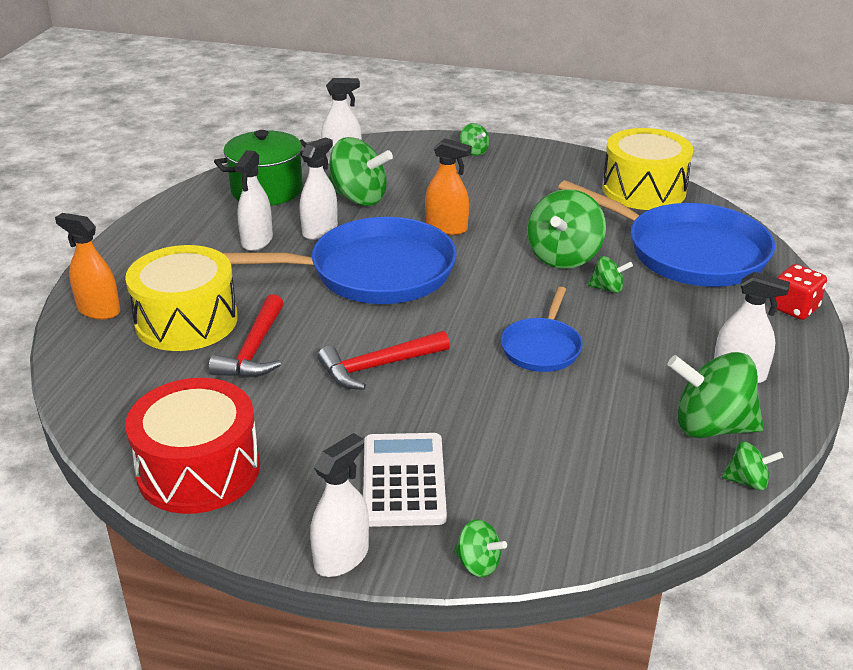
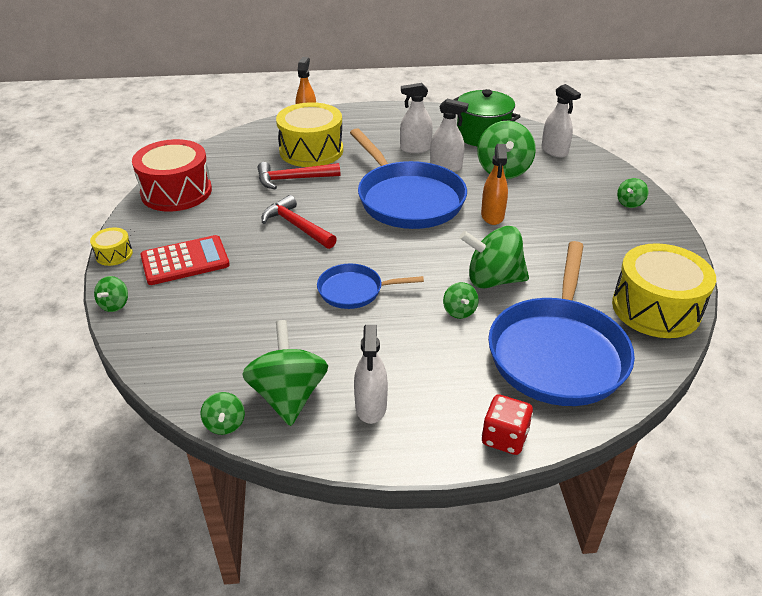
camera: 70 degrees right, 5 degrees up
white spray bottle [310,433,369,577] -> yellow drum [90,227,133,266]
white calculator [363,433,447,527] -> red calculator [140,235,230,285]

